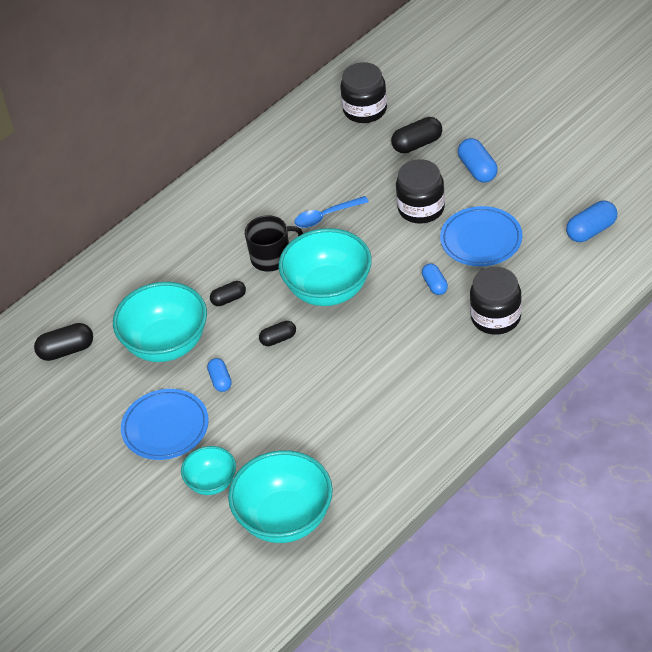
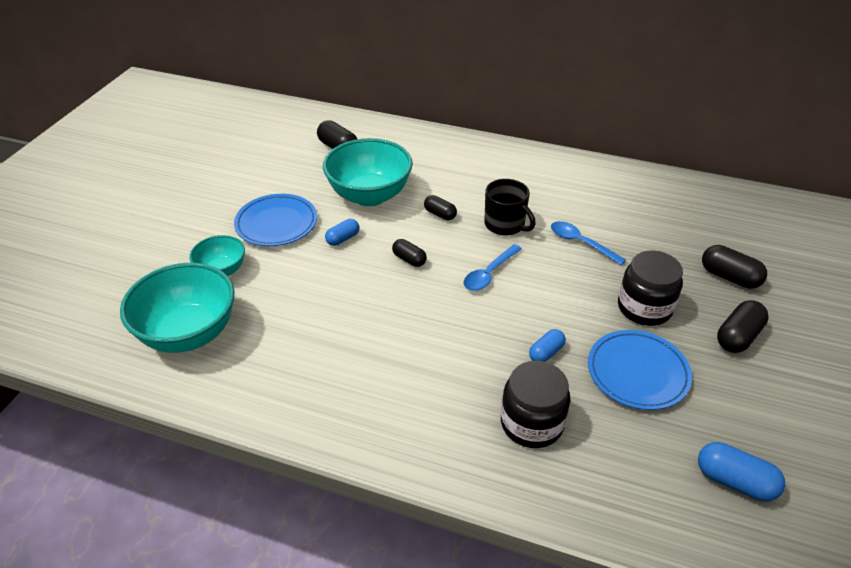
camera: 60 degrees right, 5 degrees down
turquoise bowl [279,228,372,306] -> blue spoon [464,244,522,291]
black jar [340,62,387,123] -> none
blue capsule [458,138,498,183] -> black capsule [717,300,769,353]

